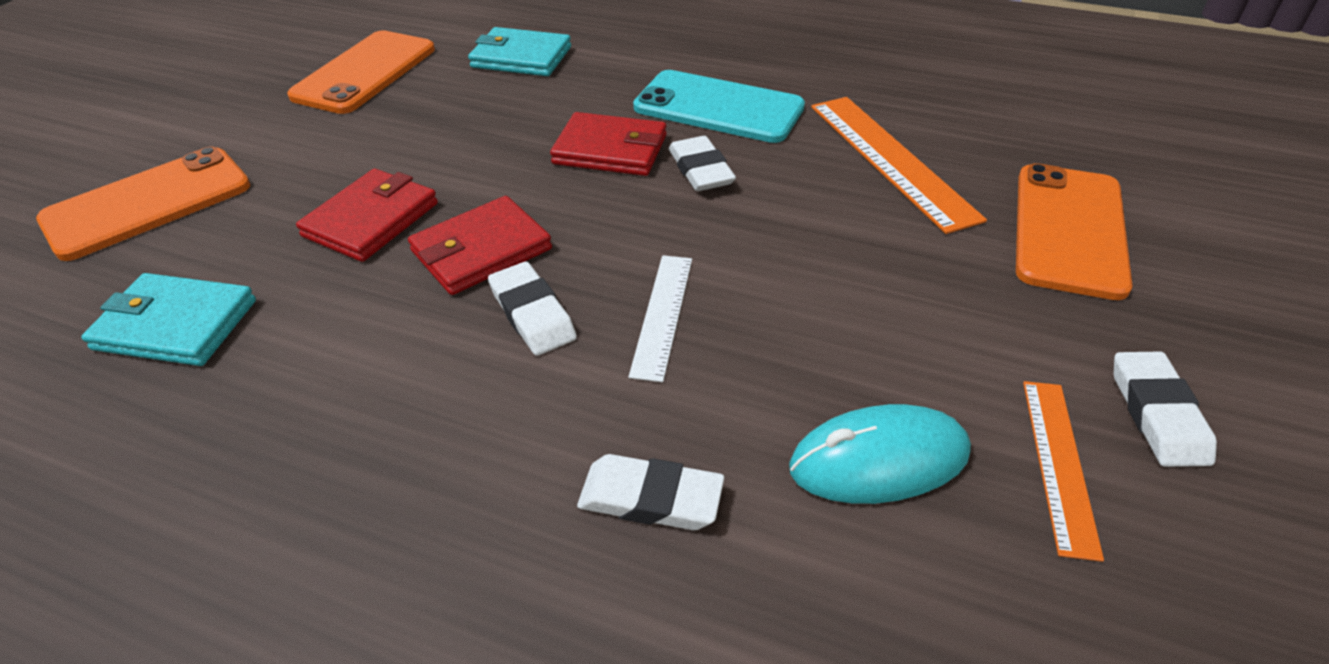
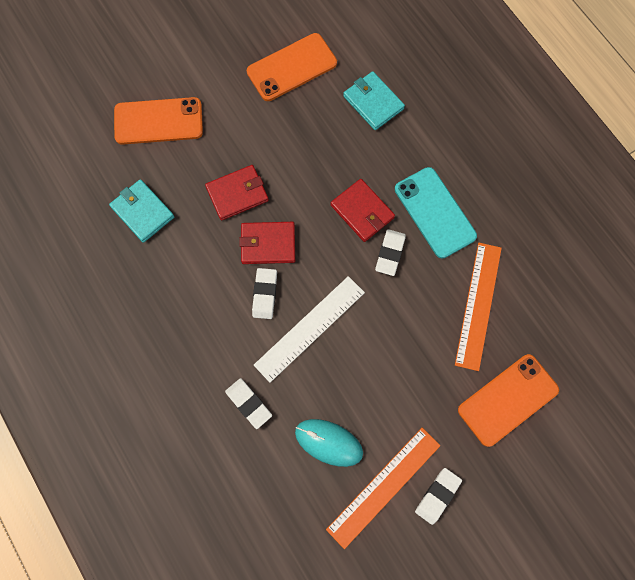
camera: 35 degrees right, 30 degrees up
white ruler [629,255,692,382] -> white ruler [254,276,365,383], size x1.68
orange ruler [1023,381,1104,562] -> orange ruler [326,428,441,549], size x1.68

